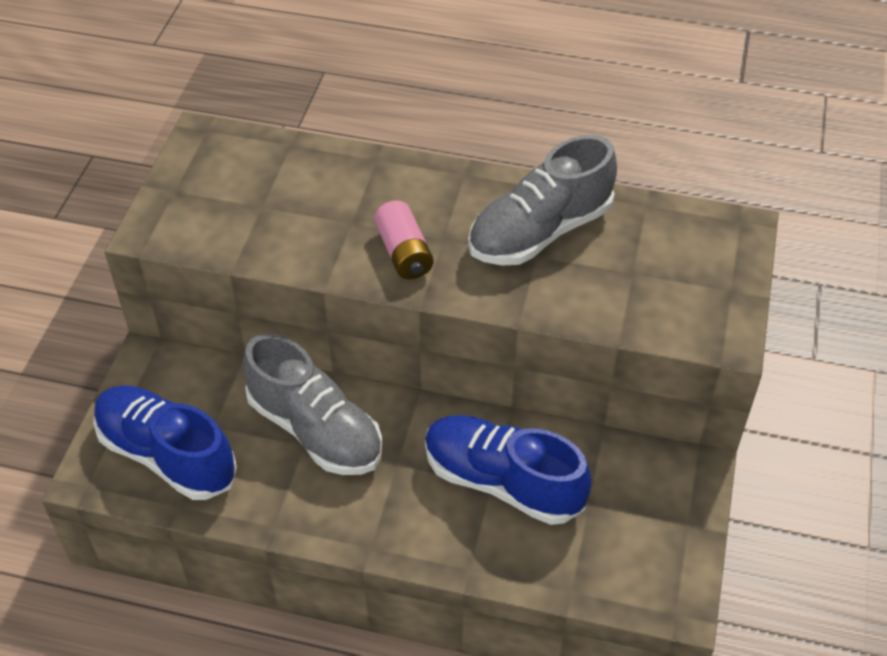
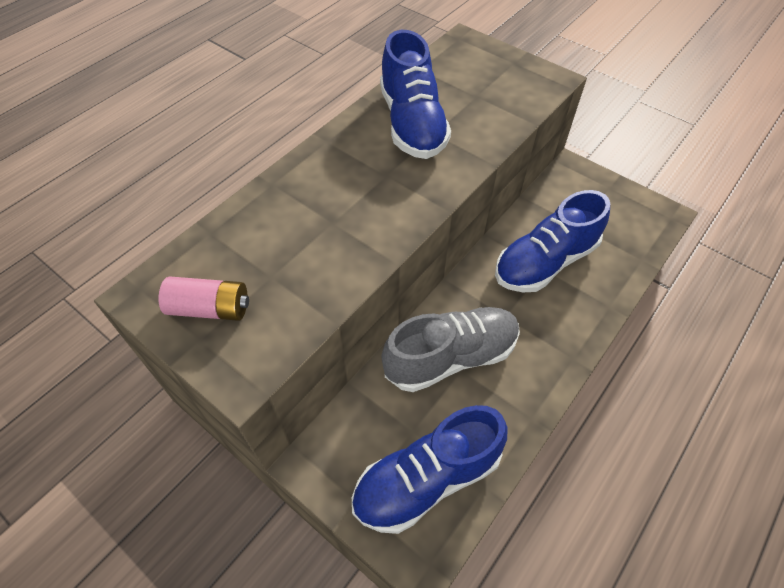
camera: 65 degrees left, 5 degrees up
pink battery [374,200,434,279] -> pink battery moved to [159,276,249,321]
grey shoe [468,135,617,265] -> blue shoe [380,30,451,159]

